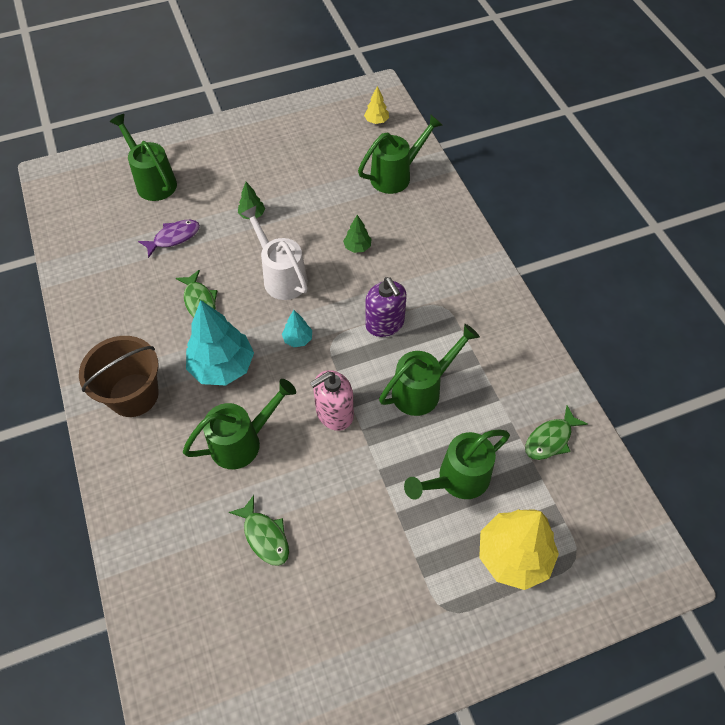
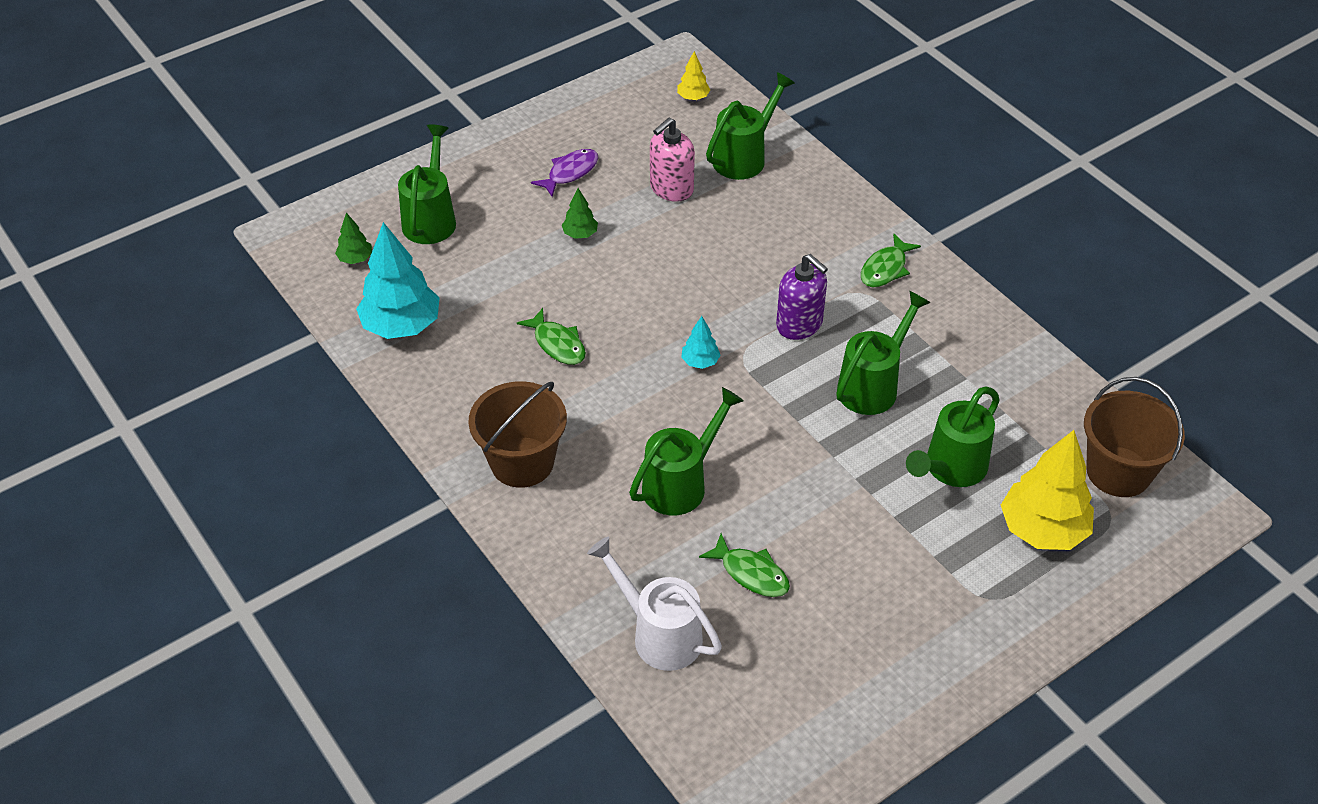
camera: 15 degrees left, 10 degrees down
green watering can [110,114,177,201] -> green watering can turned 60 degrees clockwise [398,125,456,244]
purple fish [138,220,200,258] -> purple fish moved to [531,149,598,197]
turquoise tree [186,300,254,386] -> turquoise tree moved to [356,222,440,339]
white watering can [241,206,308,300] -> white watering can moved to [587,537,722,671]
pink soap dispenser [310,370,354,431] -> pink soap dispenser moved to [650,118,695,202]
green tree [343,215,371,253] -> green tree moved to [335,213,372,264]
green fish [525,406,588,460] -> green fish moved to [861,233,921,287]
none -> brown bucket [1084,377,1185,497]

